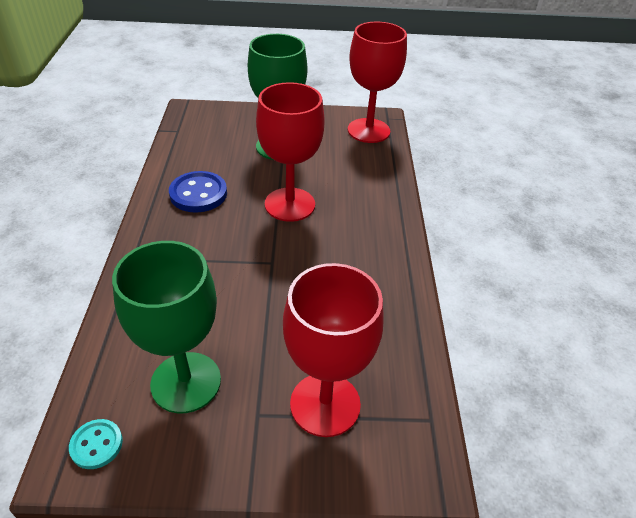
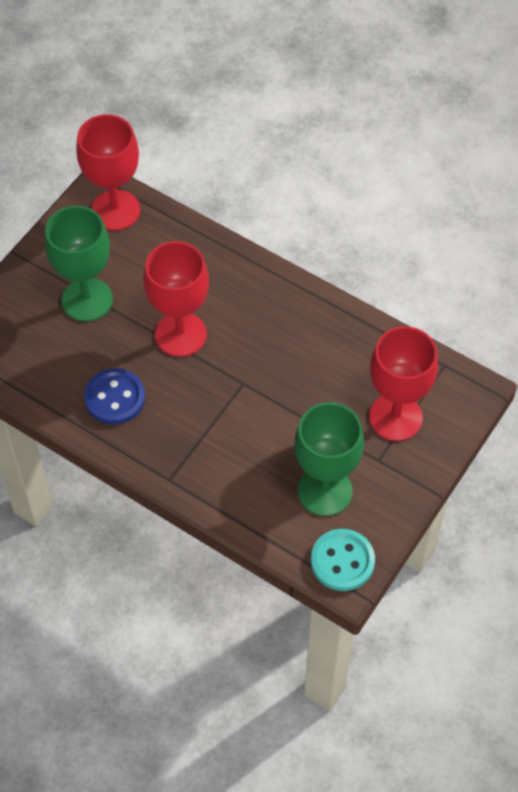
camera: 55 degrees left, 15 degrees up
turquoise button [69,419,123,469] -> turquoise button [311,529,375,591], size x1.72

